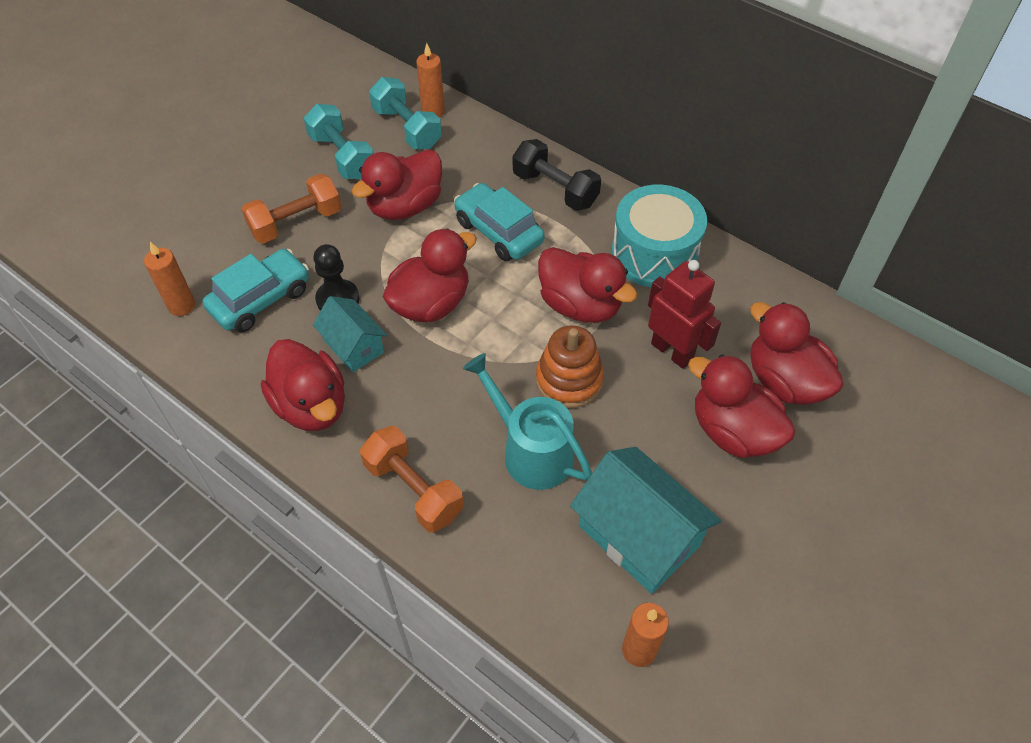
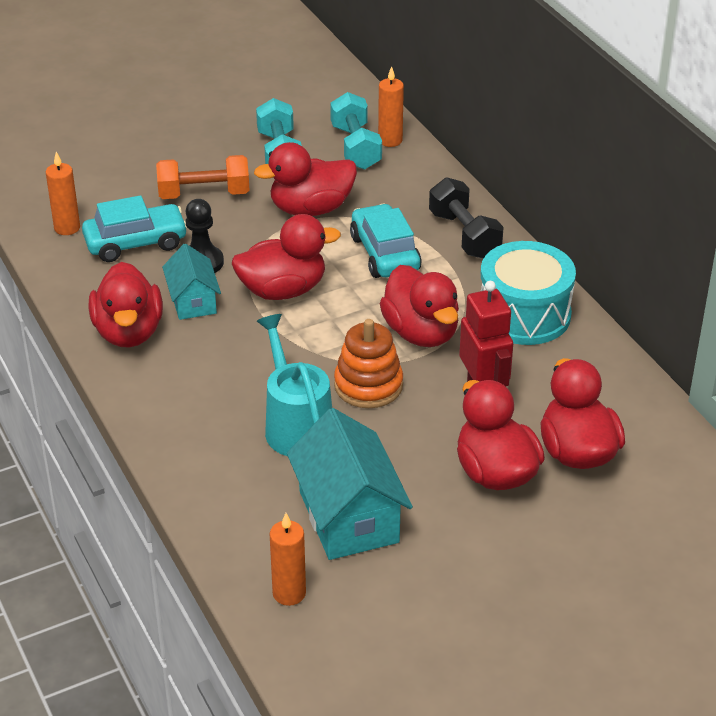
camera: 25 degrees right, 15 degrees down
orange dumbbell [360,426,464,532] -> none

